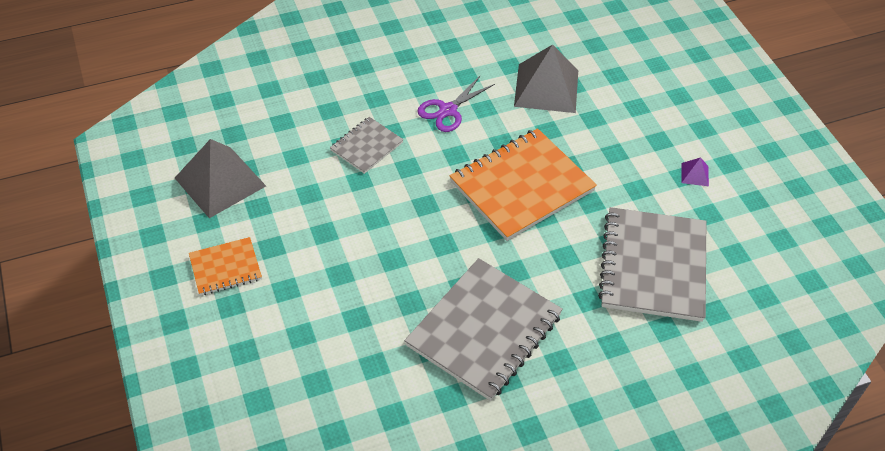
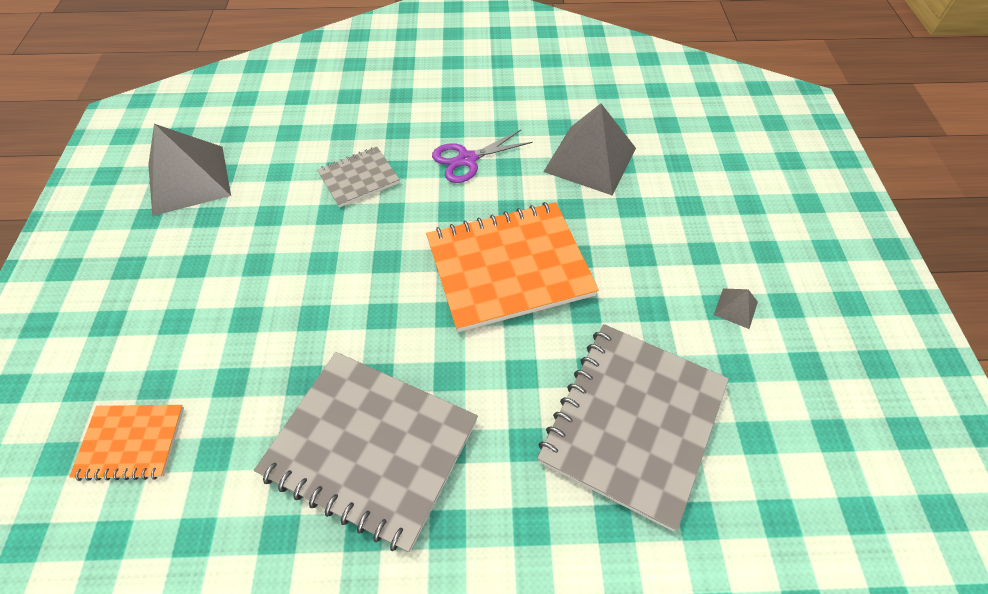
camera: 20 degrees right, 5 degrees up
orange notebook [189,237,262,295] -> orange notebook moved to [69,405,184,481]
grey notebook [404,258,563,401] -> grey notebook turned 60 degrees clockwise [254,352,478,552]
purple pyramid [681,157,709,186] -> grey pyramid [714,289,758,329]

